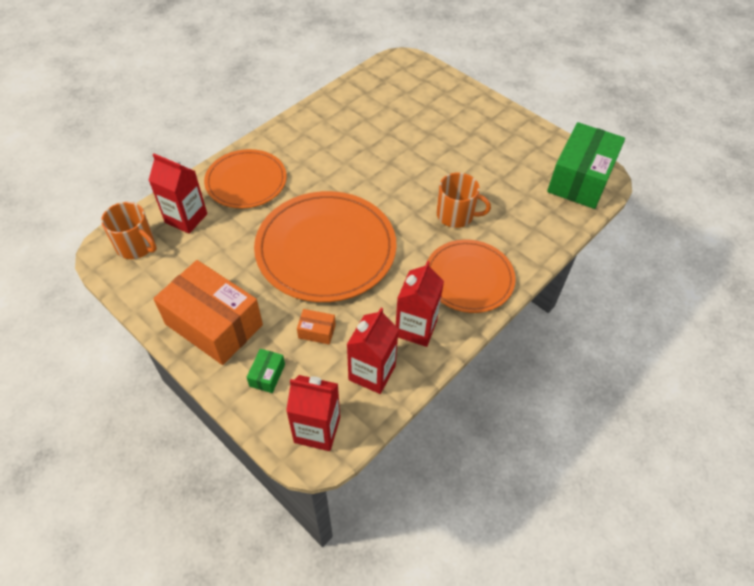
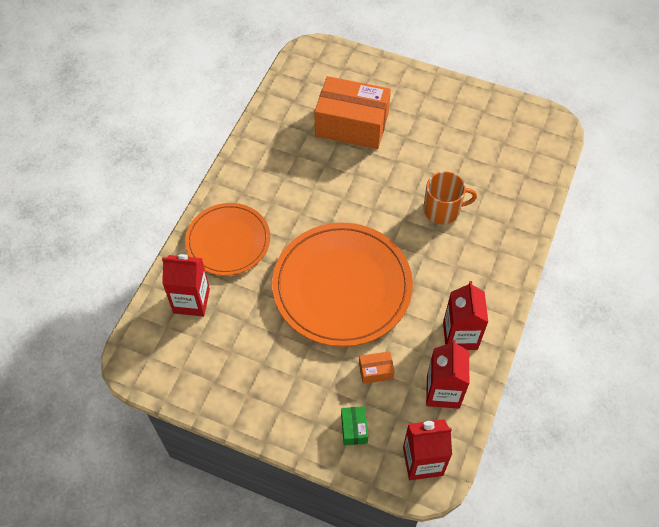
camera: 20 degrees left, 5 degrees up
orange mug [101,202,157,259] -> none
orange box [153,260,263,365] -> orange box moved to [314,76,391,149]
orange plate [427,240,516,313] -> none
green box [547,122,625,209] -> none

